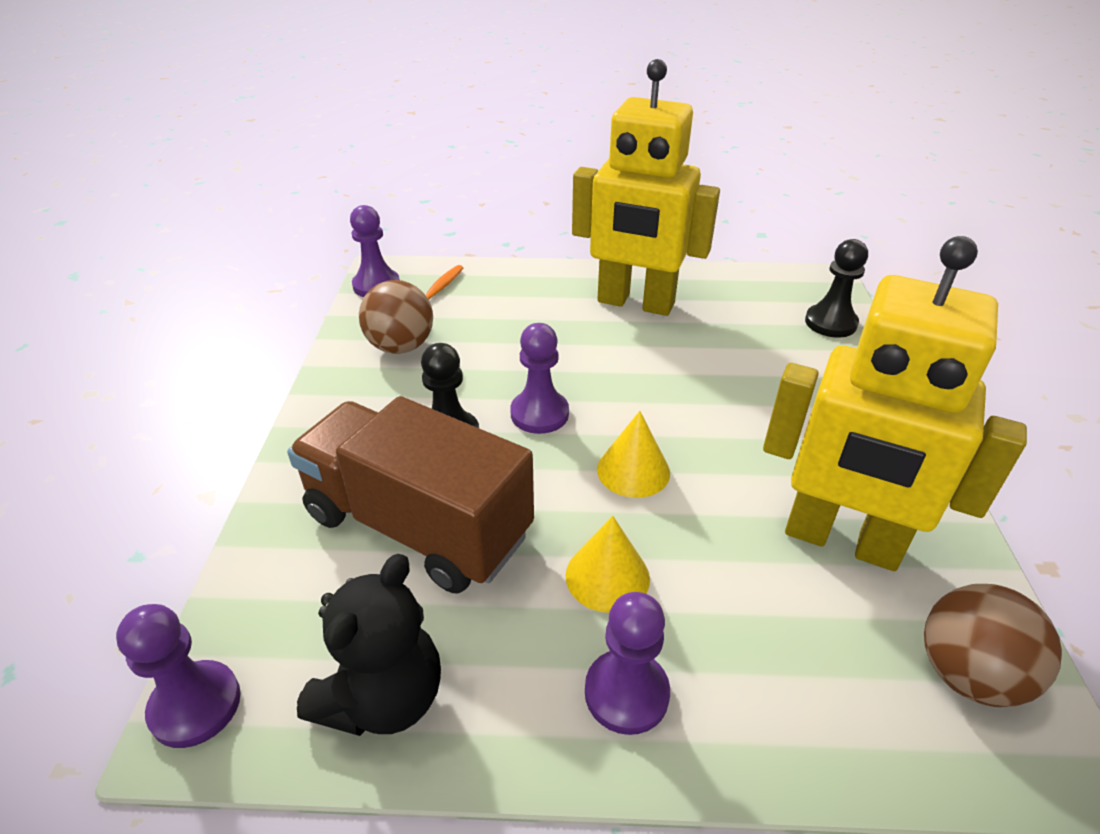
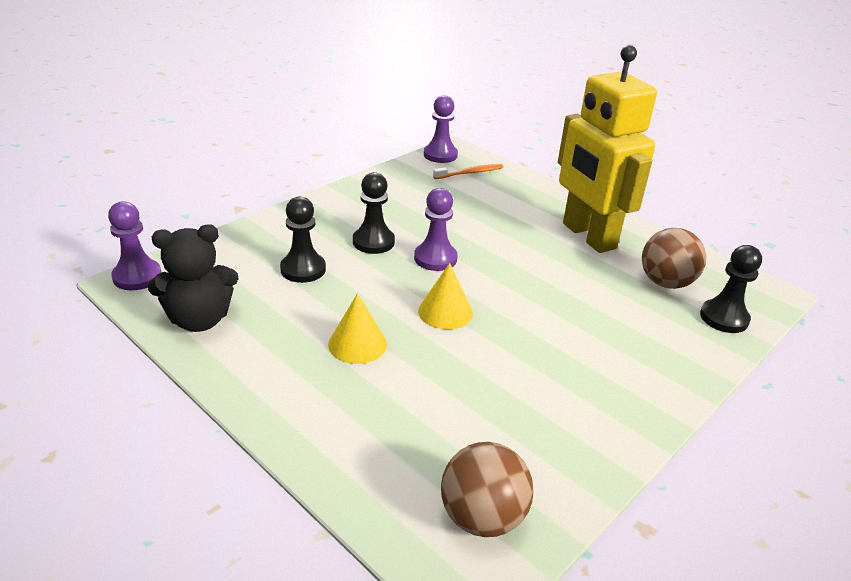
camera: 40 degrees right, 5 degrees down
brown truck [287,396,534,593] -> black pawn [280,197,326,283]
brown ball [359,280,433,354] -> brown ball moved to [642,228,706,289]
purple pawn [585,592,670,735] -> none
yellow robot [763,236,1027,571] -> none

